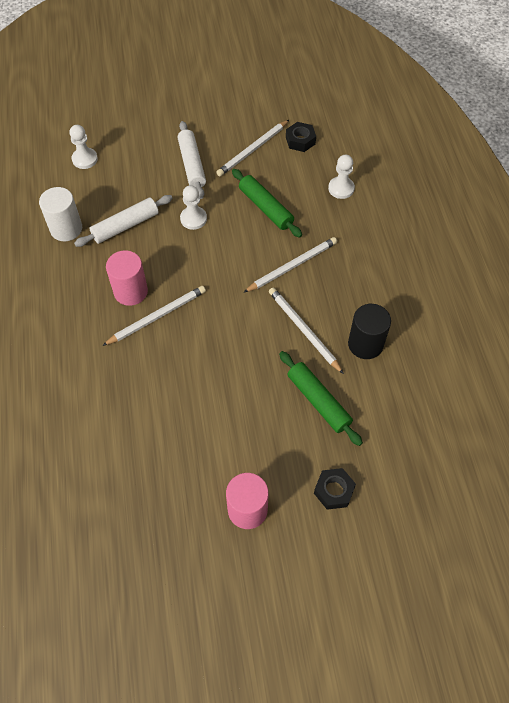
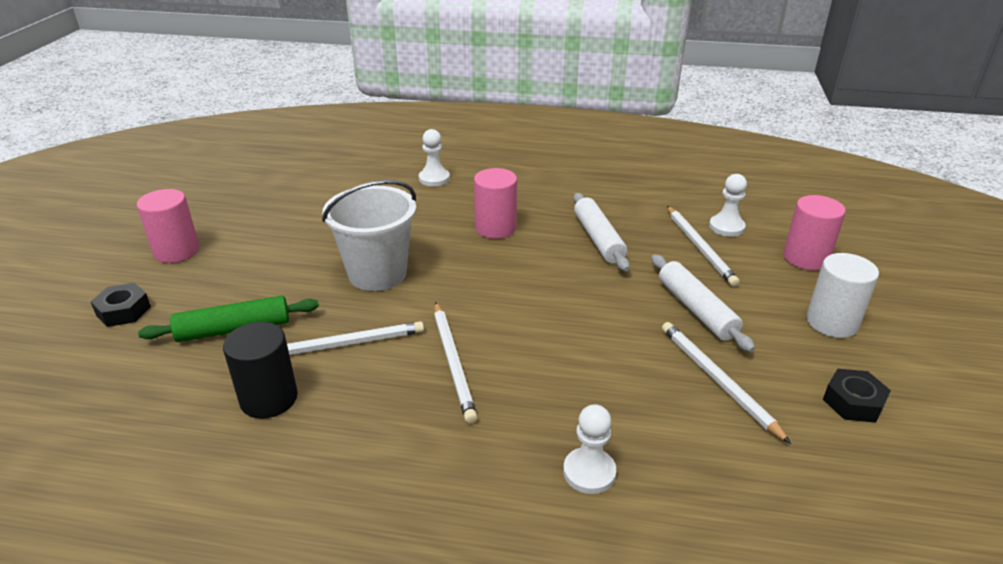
camera: 110 degrees right, 25 degrees down
white cylinder [39,187,82,241] -> white cylinder moved to [806,253,879,338]
white pencil [102,286,206,346] -> white pencil moved to [667,206,740,287]
white rolling pin [178,121,206,199] -> white rolling pin turned 60 degrees clockwise [651,254,755,352]
white pawn [180,185,207,230] -> white pawn moved to [419,129,450,186]
green rolling pin [232,169,302,238] -> none
black nut [286,122,316,152] -> black nut moved to [823,369,891,423]
none -> white bucket [322,180,416,291]
none -> pink cylinder [783,195,846,270]

